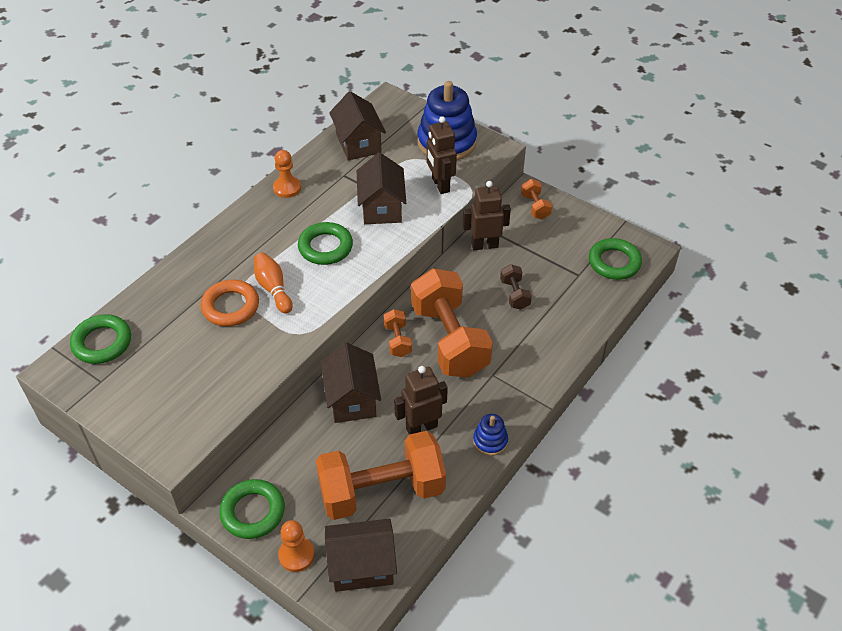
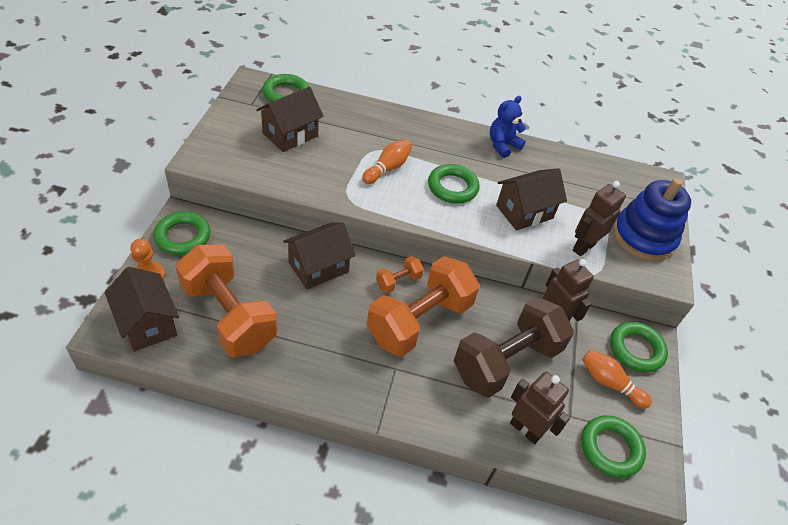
camera: 60 degrees right, 0 degrees up
orange ring [200,280,259,326] -> none
orange pawn [273,150,301,198] -> blue teddy bear [490,96,526,158]
brown house [329,91,386,161] -> brown house moved to [256,87,324,152]
brown robot [394,366,448,435] -> brown robot moved to [510,372,570,444]
blue stacking toy [473,414,508,456] -> none
brown dumbbell [500,264,532,310] -> brown dumbbell [454,297,574,398], size x2.31
orange dumbbell [521,179,552,219] -> green ring [610,322,668,373]
none -> orange bowling pin [582,349,652,409]

